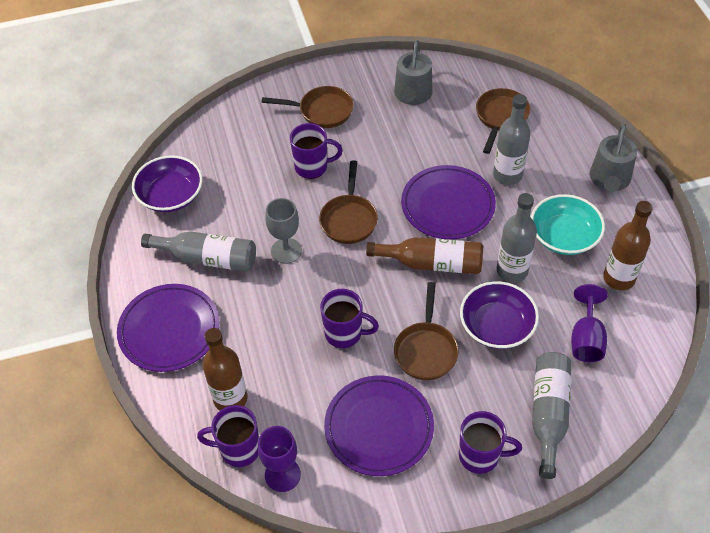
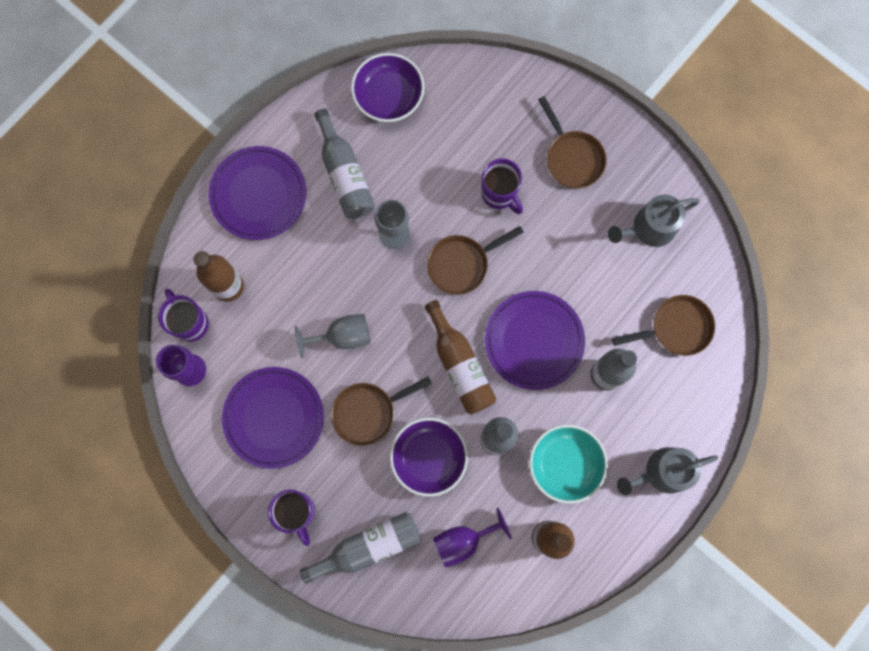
camera: 55 degrees right, 25 degrees up
purple mug [320,289,379,348] -> grey goblet [295,314,370,358]

